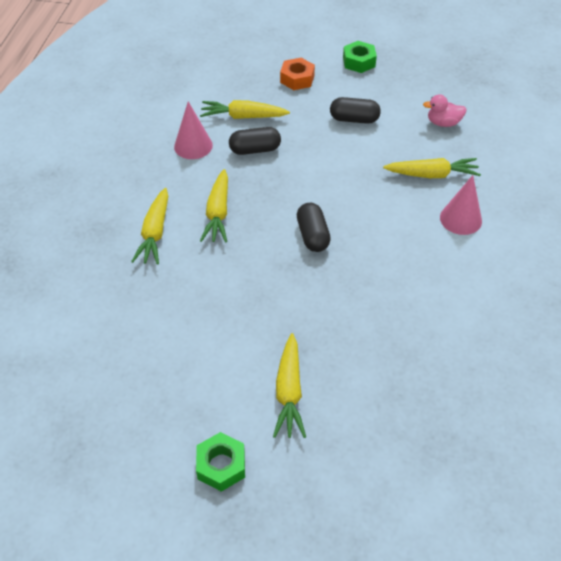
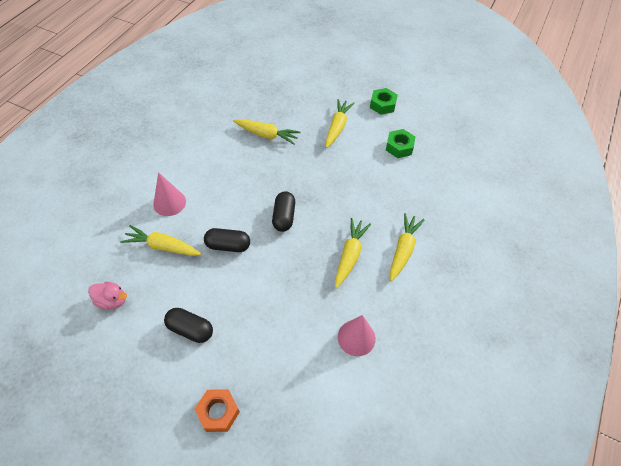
camera: 165 degrees left, 5 degrees up
yellow carrot [200,100,290,119] -> yellow carrot moved to [233,119,301,145]
black capsule [229,127,281,155] -> black capsule moved to [204,228,250,252]
green nut [343,41,377,73] -> green nut moved to [386,129,415,158]

